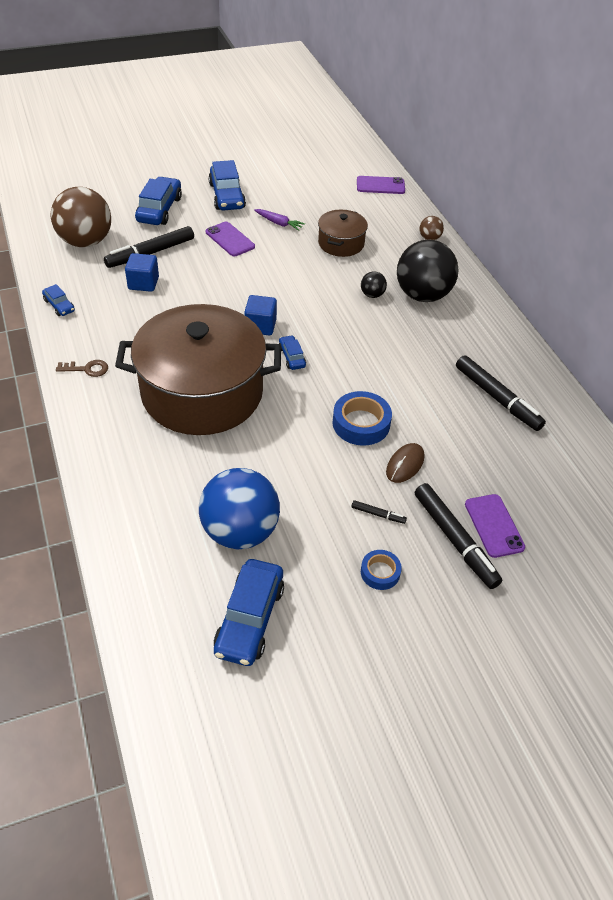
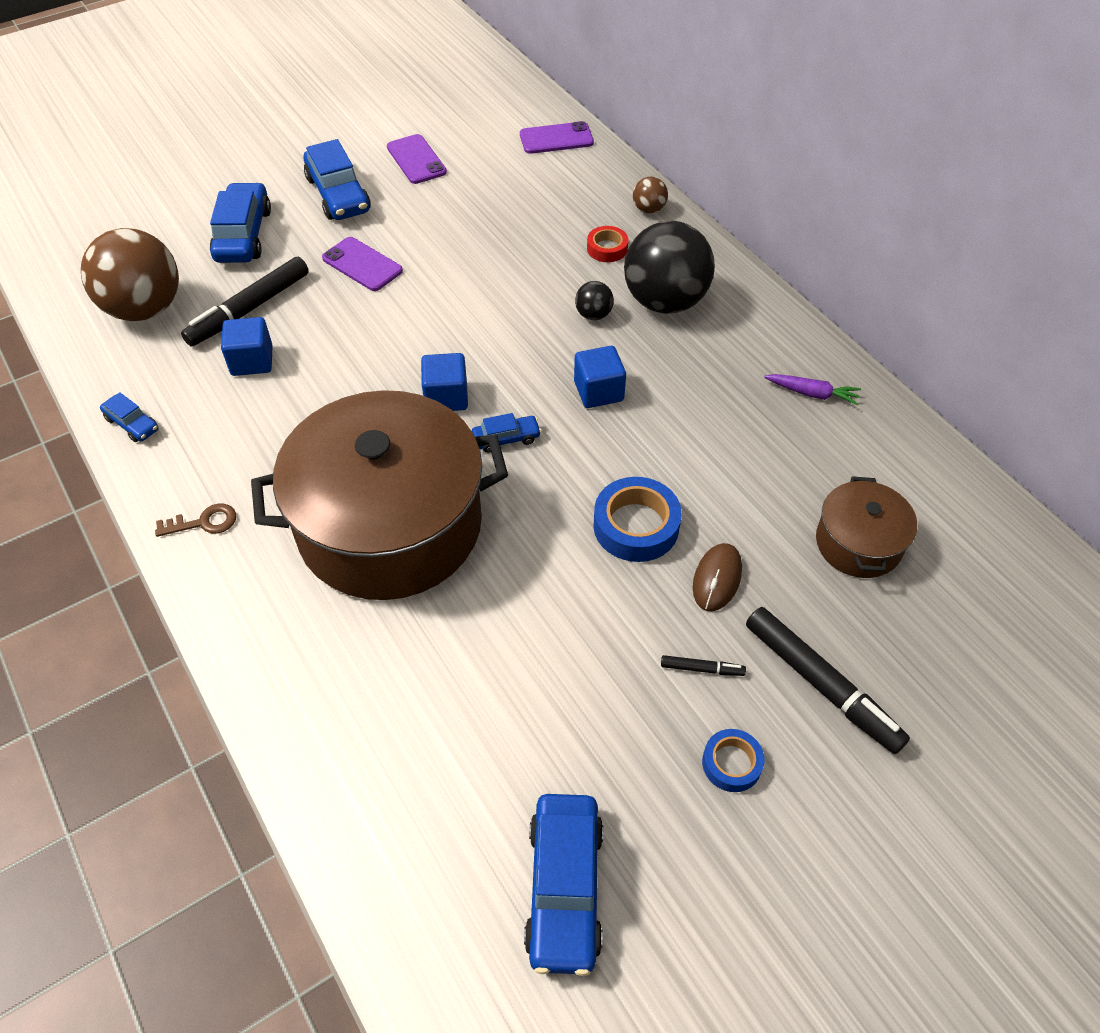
camera: 10 degrees left, 5 degrees up
blue ball [199,468,280,549] -> none
purple carrot [254,209,305,231] -> purple carrot moved to [764,374,861,406]
blue car [279,335,306,370] -> blue car turned 105 degrees clockwise [472,413,541,453]
brown pot [318,210,368,257] -> brown pot moved to [816,476,917,578]
black marker [456,355,546,431] -> none
purple phone [465,494,525,558] -> purple phone moved to [387,134,447,184]
none -> blue cube [574,346,626,408]
none -> red tape [587,226,628,262]

